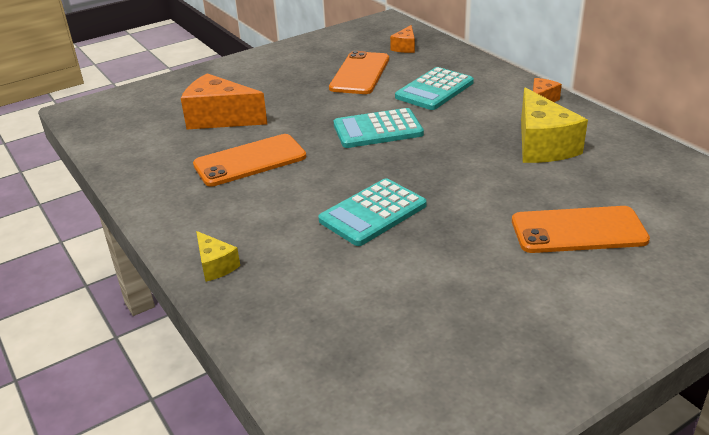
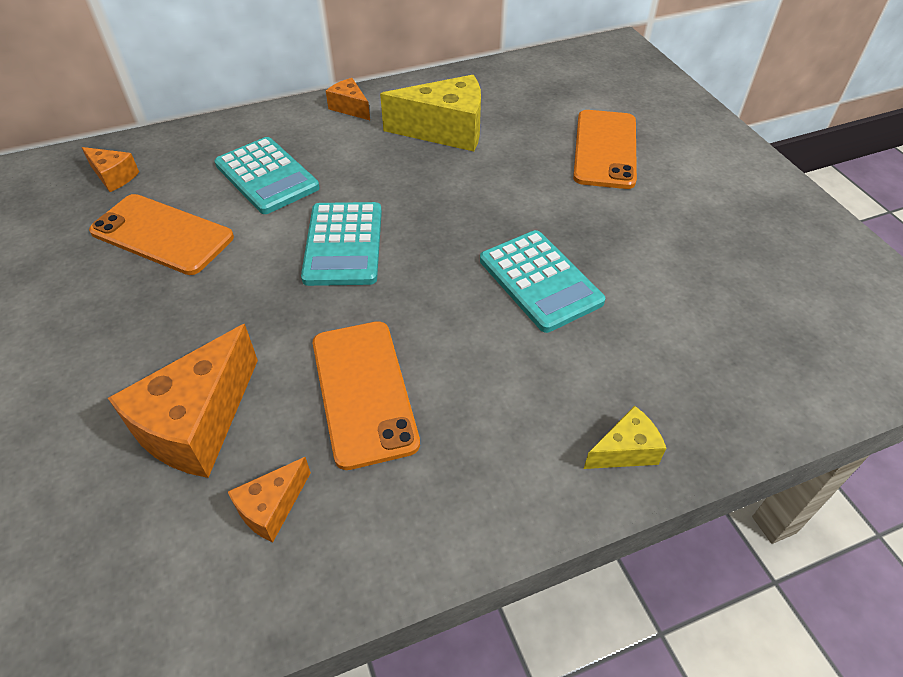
camera: 80 degrees left, 15 degrees up
none -> orange cheese [228,457,311,542]

